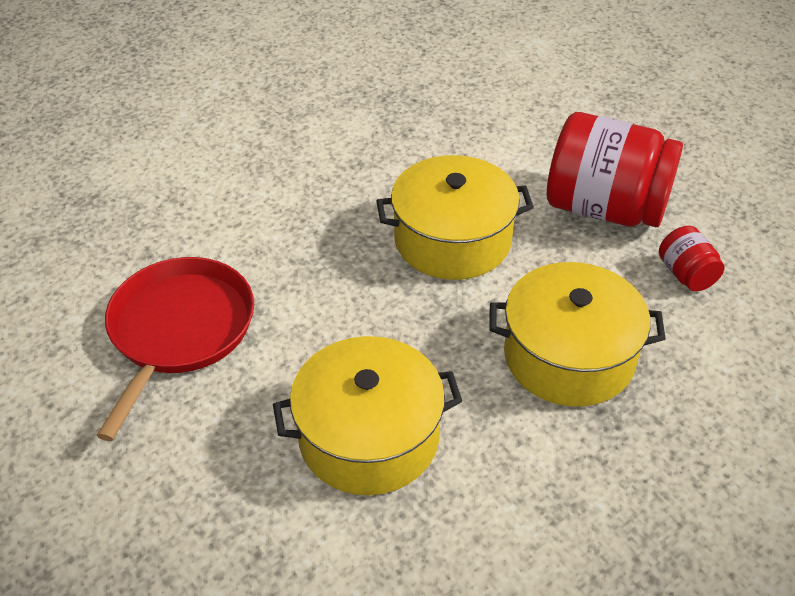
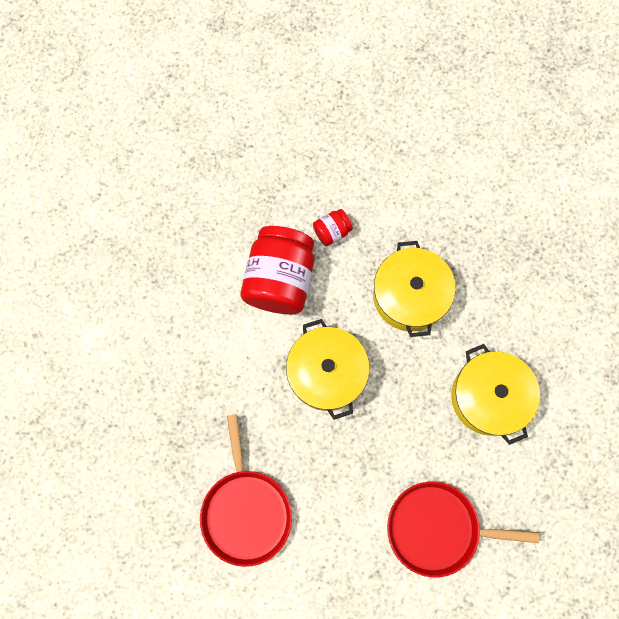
camera: 100 degrees left, 30 degrees up
none -> red pan [200,414,292,567]

